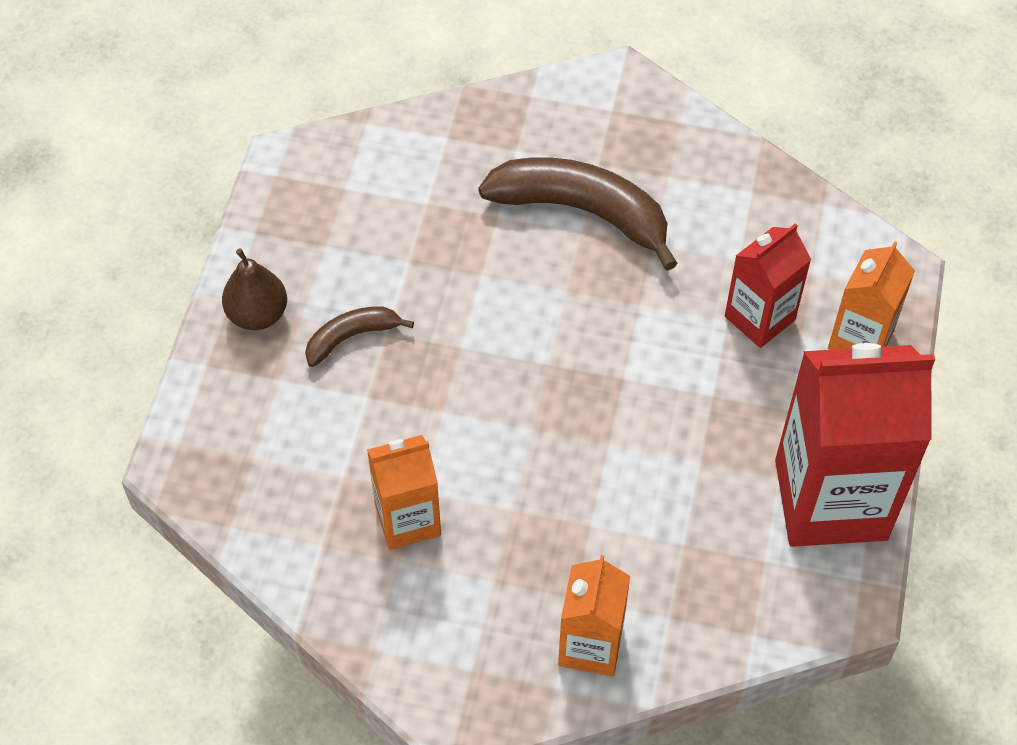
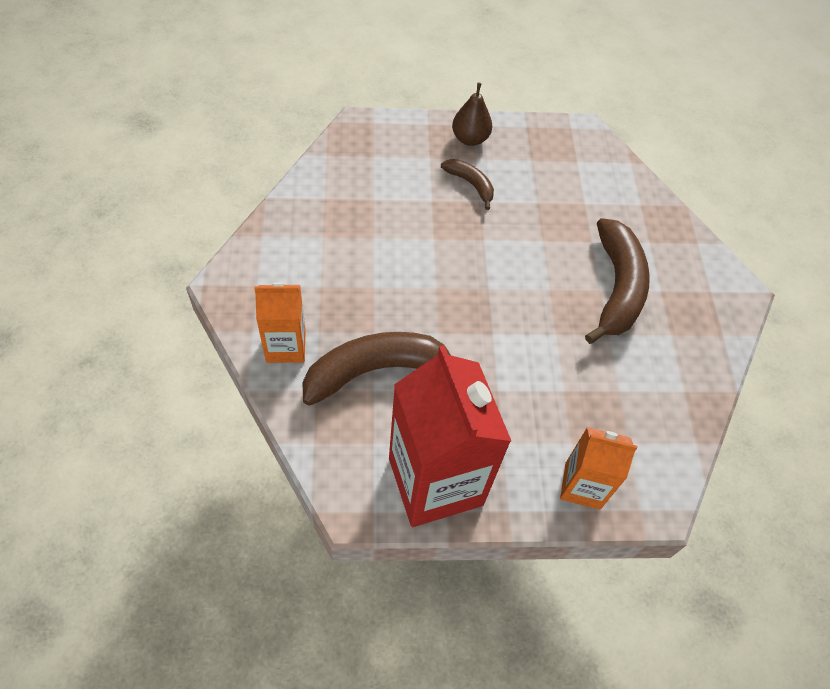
camera: 70 degrees right, 0 degrees up
orange carton [367,435,441,550] -> none
red carton [725,223,811,348] -> none
none -> brown banana [303,332,451,406]

